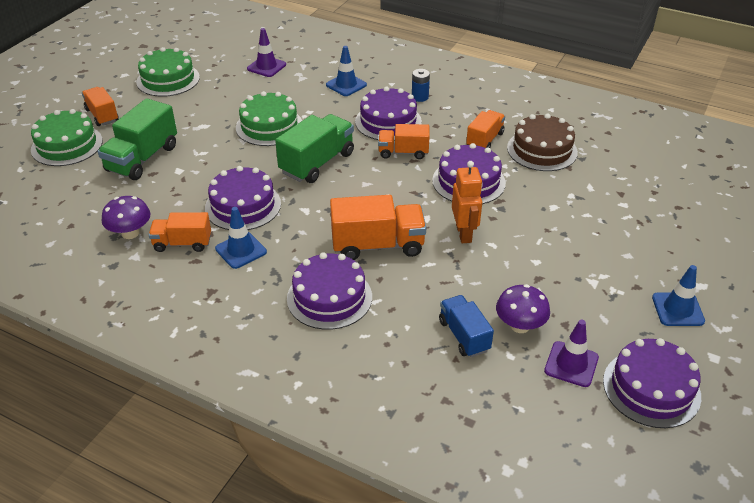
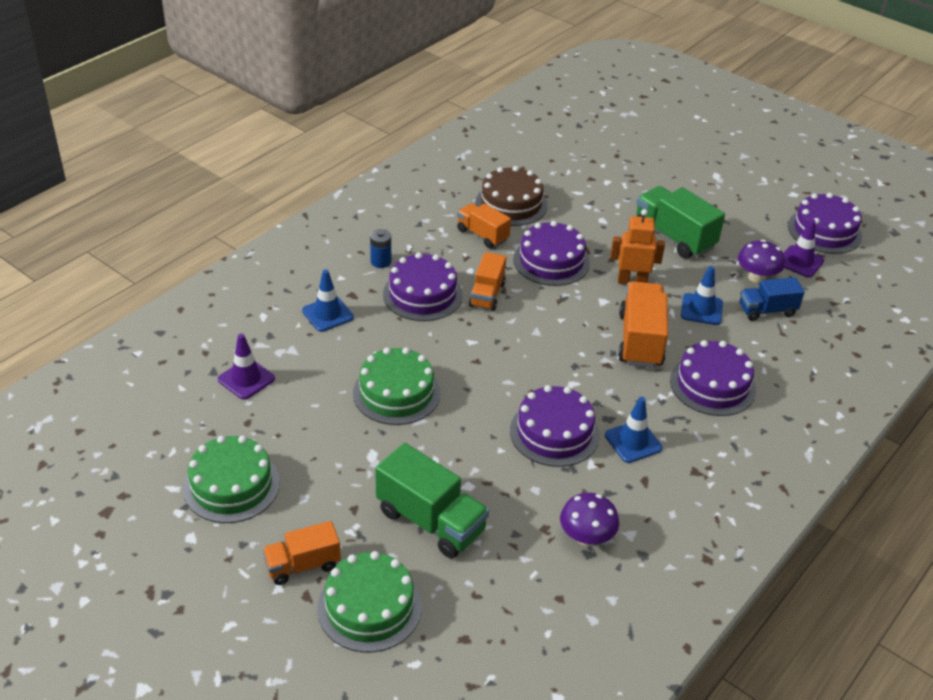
camera: 80 degrees left, 0 degrees up
orange truck [148,212,211,252] -> none
green truck [275,114,354,183] -> green truck moved to [636,186,725,259]
blue traffic cone [652,265,705,326] -> blue traffic cone moved to [681,266,723,325]

